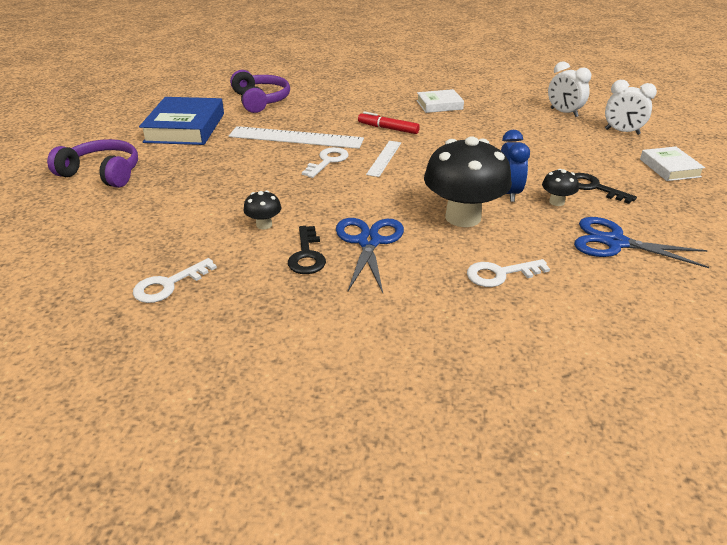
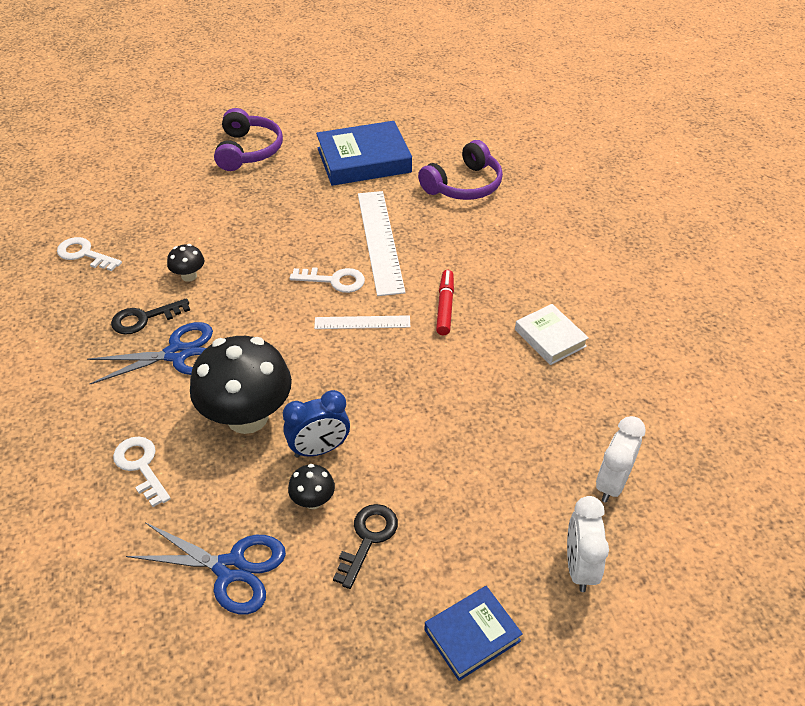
camera: 70 degrees right, 10 degrees up
blue scissors [574,217,709,268] -> blue scissors turned 105 degrees clockwise [126,522,286,614]
white book [640,146,705,181] -> blue book [424,586,523,681]

